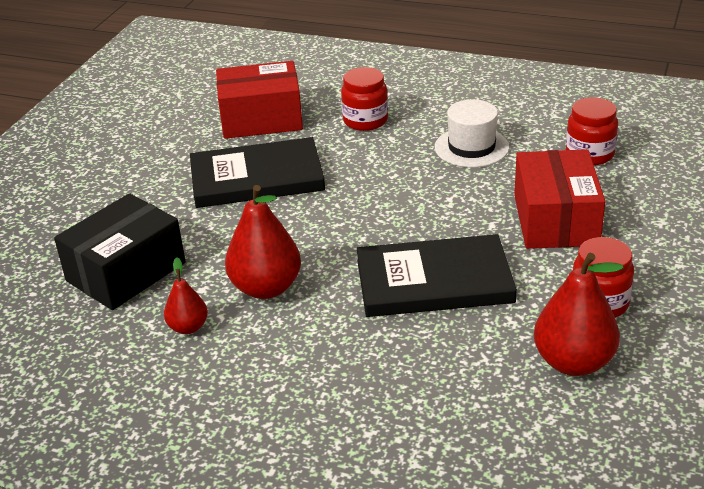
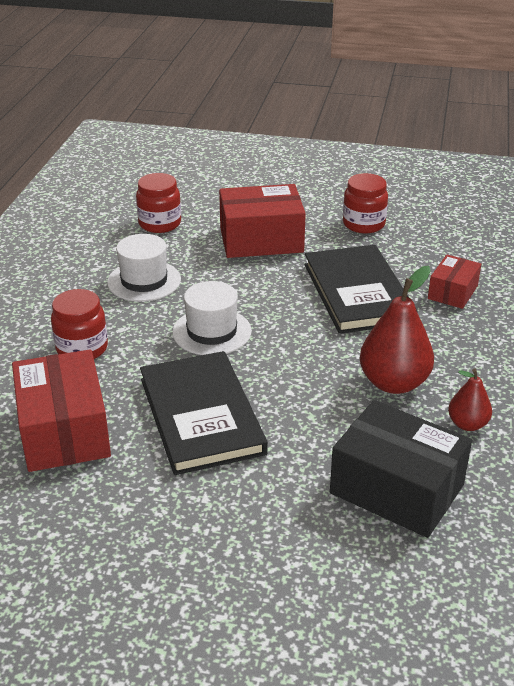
camera: 100 degrees left, 0 degrees up
red pear [534,253,623,376] -> none
none -> white hat [172,281,252,355]
none -> red box [428,255,481,309]

